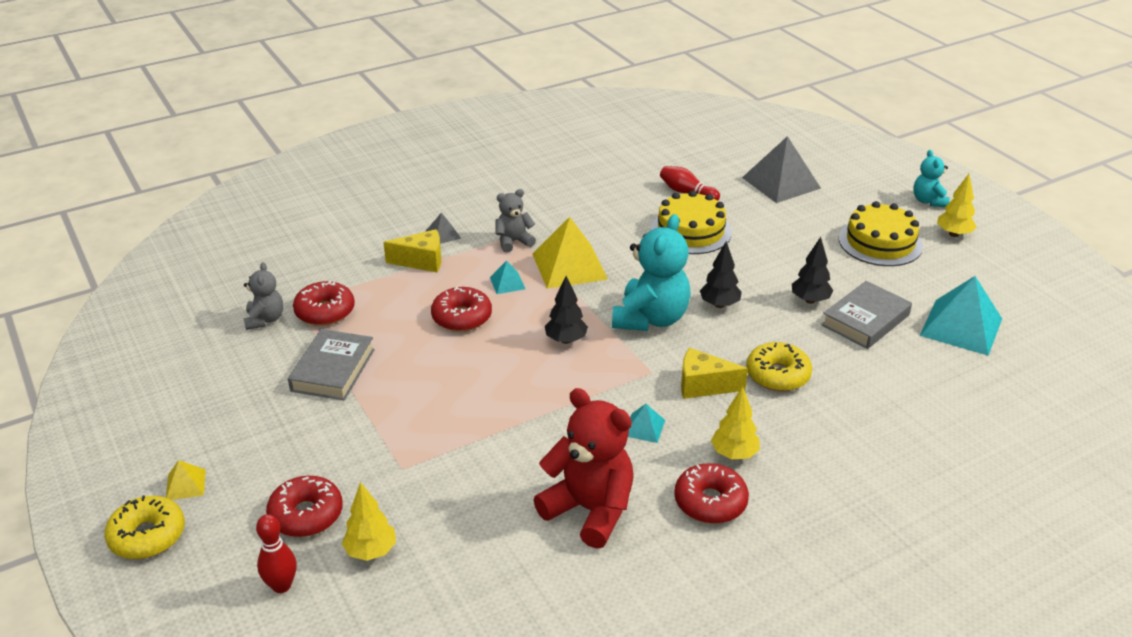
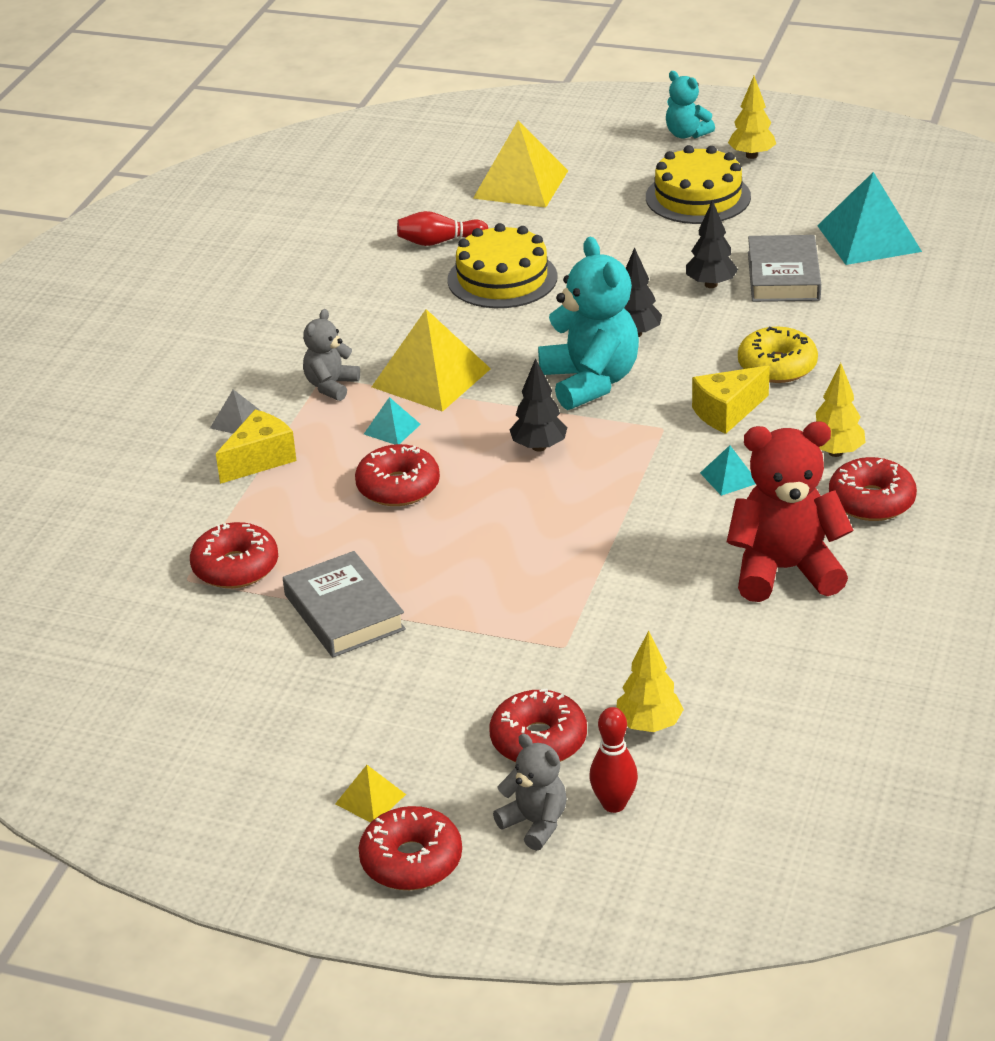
camera: 40 degrees left, 0 degrees up
yellow donut [105,495,185,559] -> red donut [359,806,462,890]
grey teddy bear [243,262,283,330] -> grey teddy bear moved to [493,734,567,851]
grey pyramid [742,136,821,203] -> yellow pyramid [473,120,568,208]

